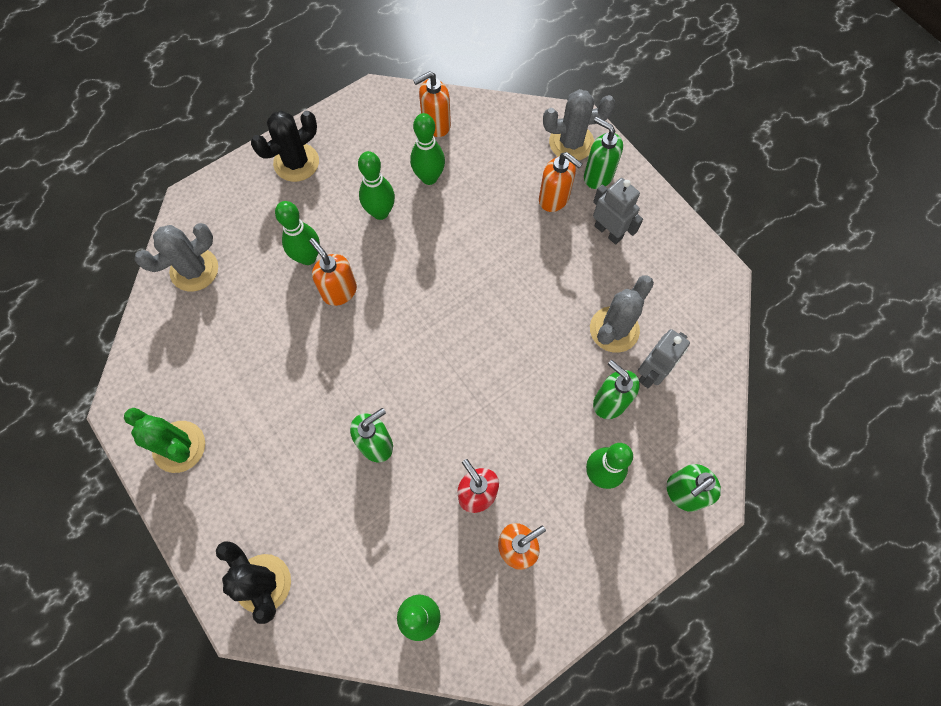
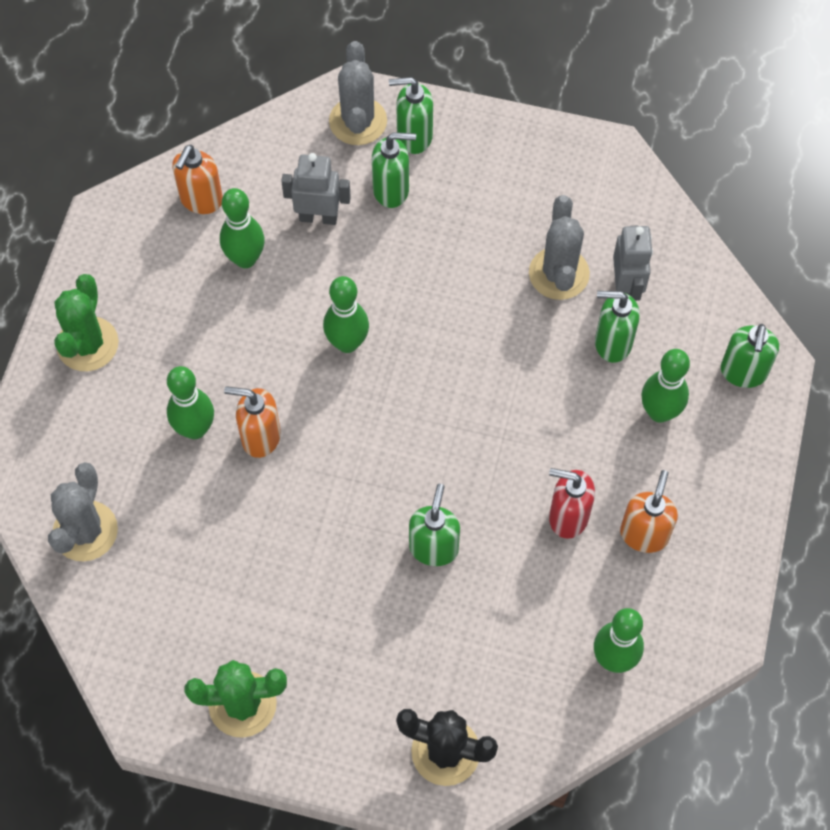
camera: 40 degrees left, 5 degrees down
black cactus [251,111,319,182] -> green cactus [54,274,119,371]
green bowling pin [358,151,395,220] -> green bowling pin moved to [323,276,369,353]
orange soap dispenser [539,152,582,212] -> green soap dispenser [372,132,416,208]
grey cactus [543,89,615,161] -> grey cactus turned 45 degrees counterclockwise [329,41,387,145]
grey robot [593,178,643,244] -> grey robot moved to [281,153,351,225]

